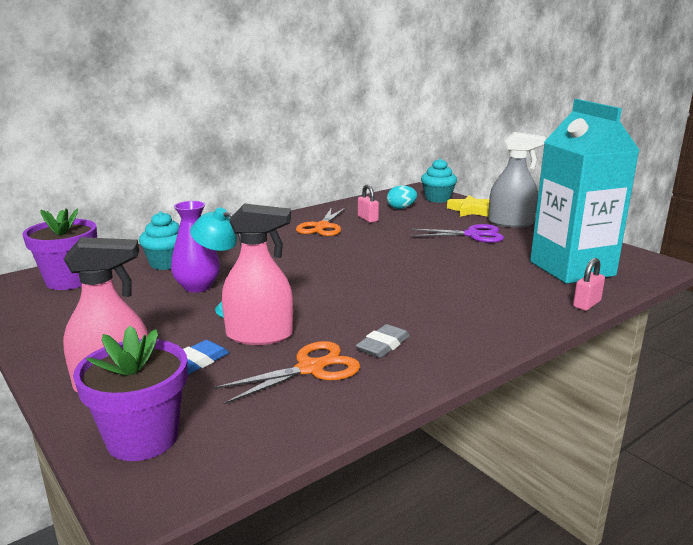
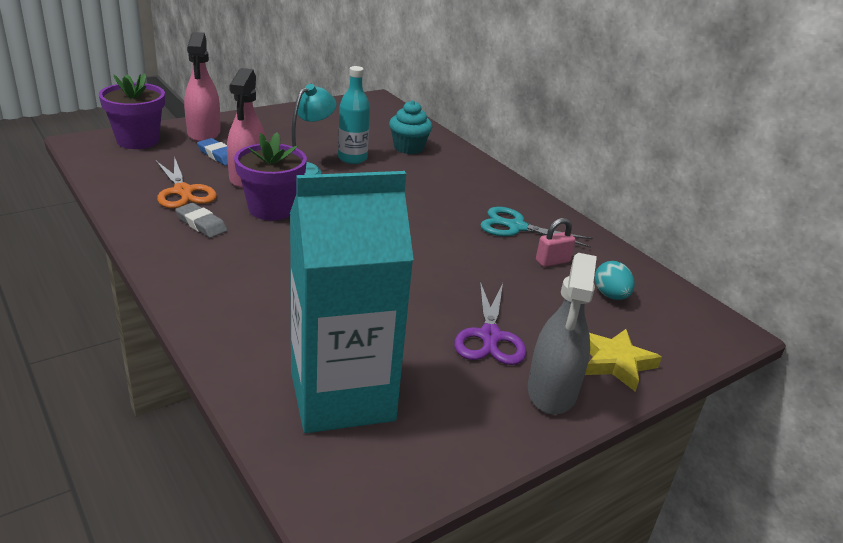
camera: 90 degrees right, 10 degrees up
purple flower pot [23,208,97,290] -> purple flower pot moved to [234,132,307,221]
purple vase [171,201,220,292] -> turquoise bottle [338,66,370,164]
orange scissors [296,207,346,236] -> turquoise scissors [480,207,593,248]
turquoise cupcake [421,158,457,203] -> none
pink padlock [573,258,605,311] -> none

